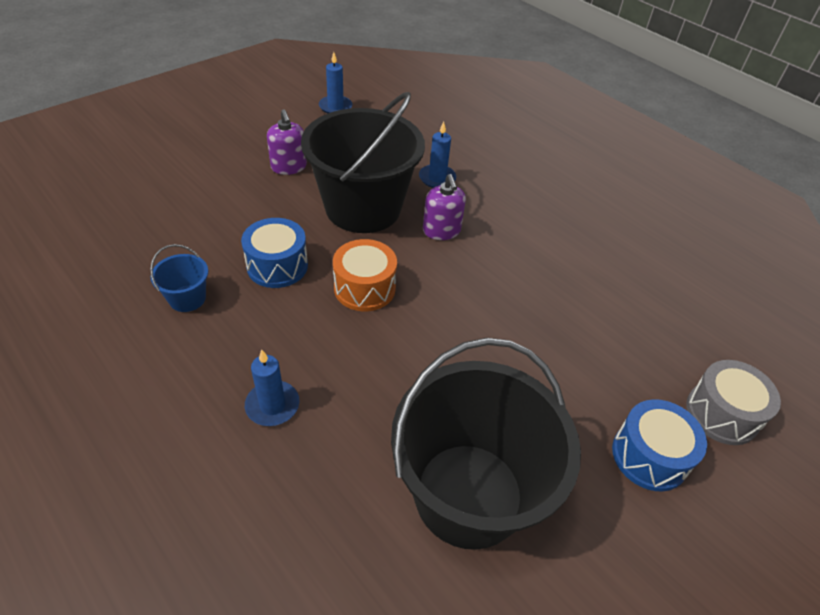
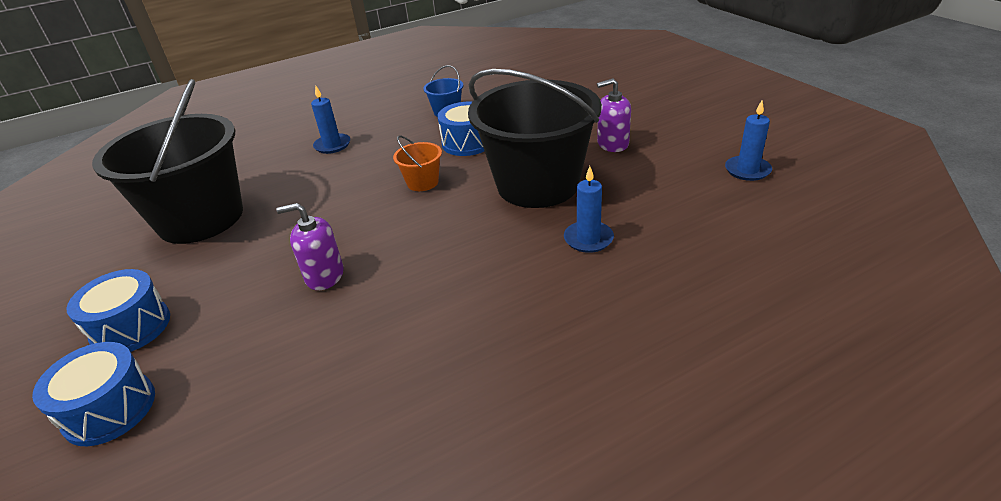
camera: 110 degrees right, 10 degrees down
orange drum [333,239,397,311] -> orange bucket [393,135,442,191]
purple soap dispenser [423,174,466,240] -> purple soap dispenser moved to [276,203,344,290]
grey drum [686,360,781,445] -> blue drum [32,342,155,446]

